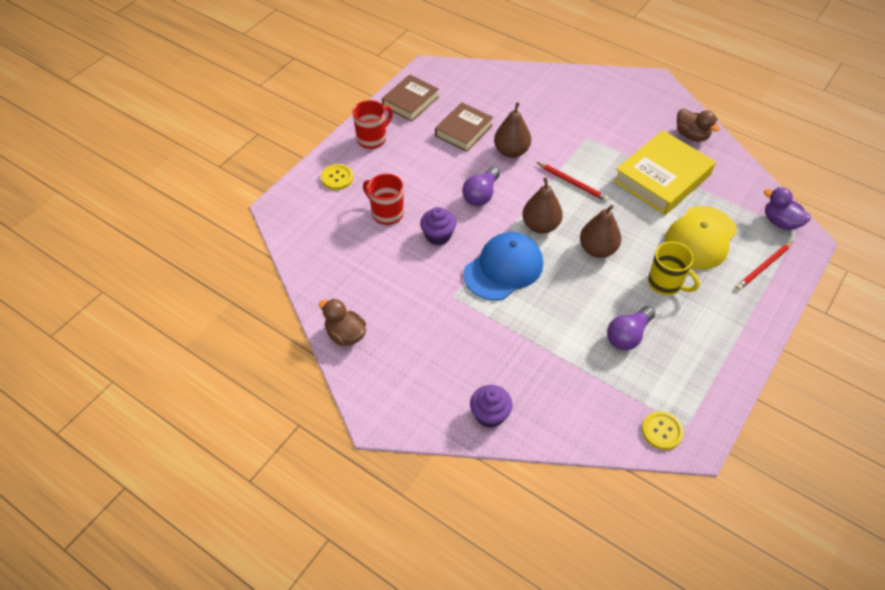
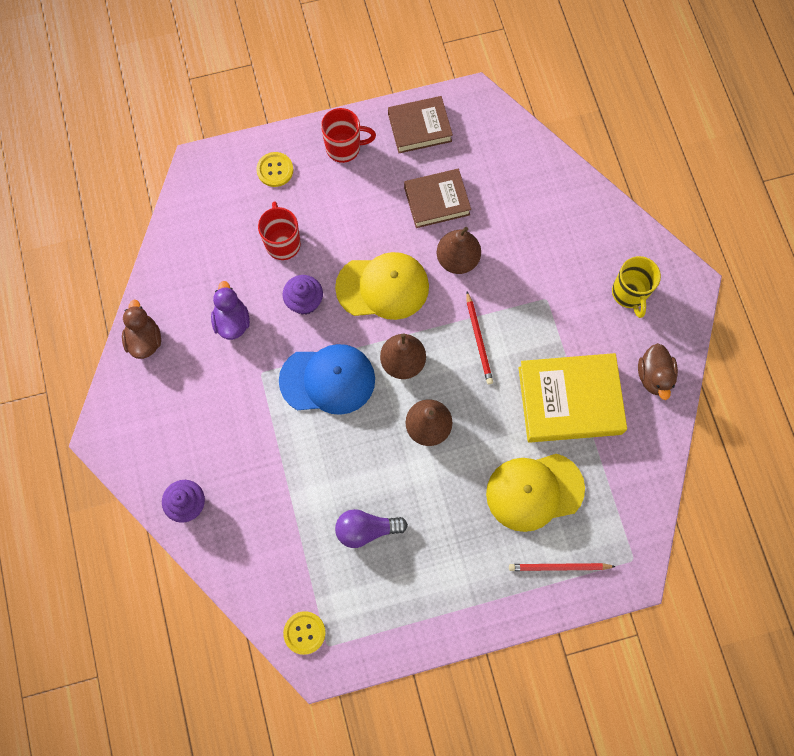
camera: 40 degrees right, 20 degrees up
purple light bulb [462,167,500,206] -> yellow cap [335,252,429,320]
yellow mug [648,241,700,295] -> yellow mug moved to [612,256,661,318]
purple duck [764,187,811,230] -> purple duck moved to [211,281,250,340]

